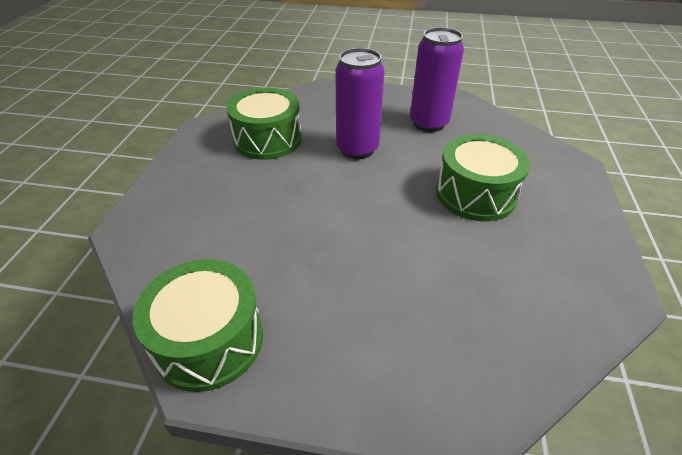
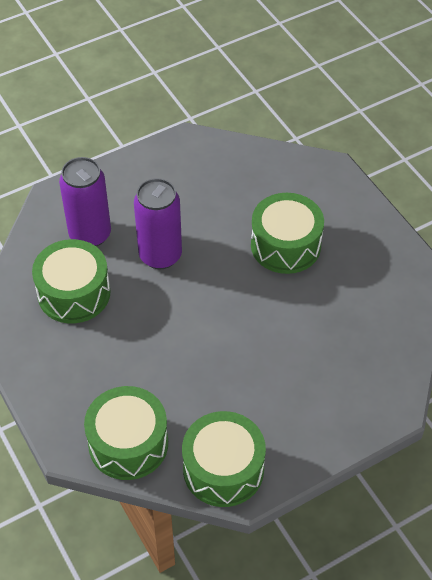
camera: 40 degrees left, 10 degrees up
purple can [410,27,464,132] -> purple can moved to [59,157,111,247]
none -> green drum [84,386,168,480]

